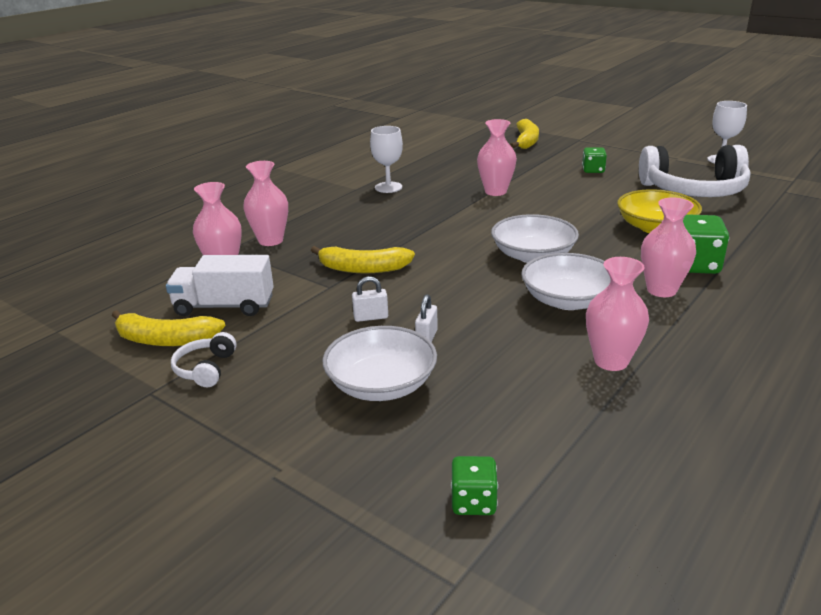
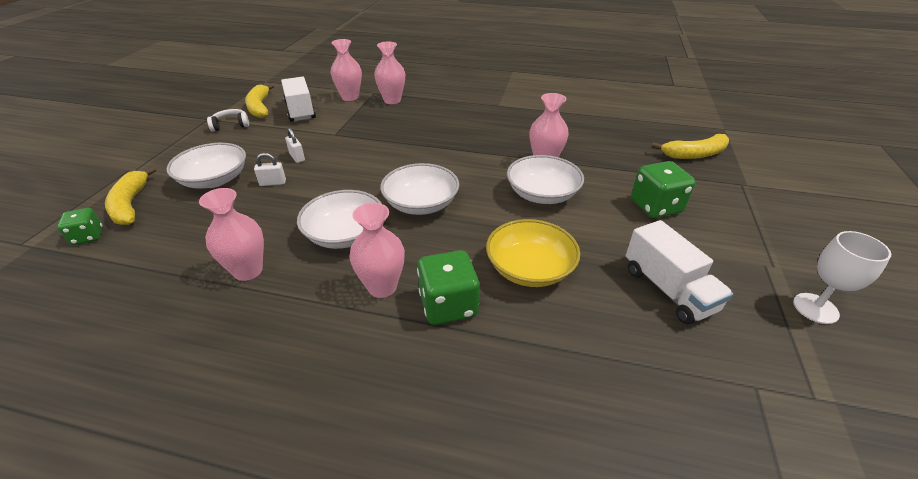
camera: 65 degrees right, 10 degrees up
yellow banana [311,246,415,273] -> yellow banana moved to [105,166,156,225]
white goblet [370,126,403,193] -> none
green dice [582,147,607,173] -> green dice [631,161,696,218], size x1.67
white headphones [639,145,750,197] -> white truck [626,220,733,324]
none -> white bowl [507,155,584,204]

